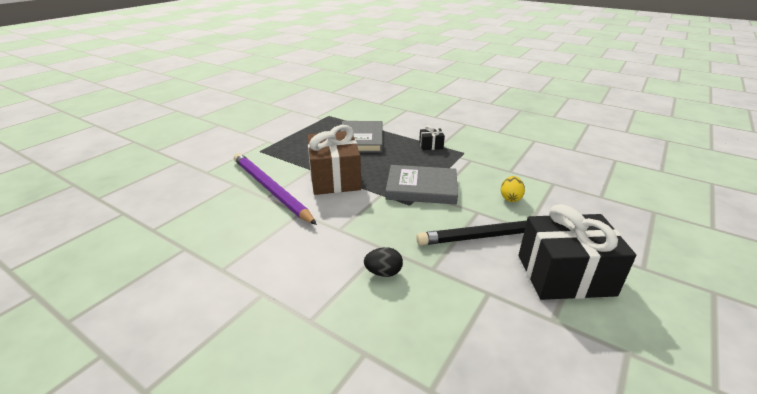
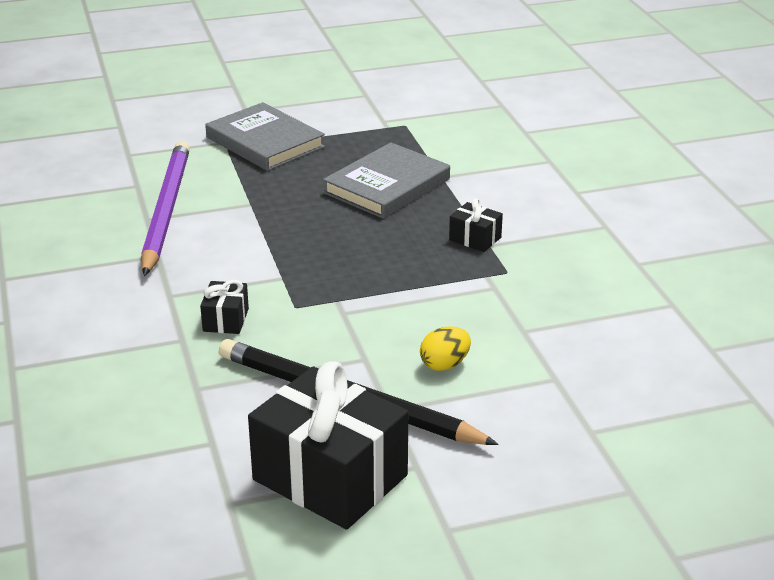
camera: 40 degrees right, 0 degrees up
brown gift [307,125,361,195] -> none
black egg [364,247,403,277] -> none
grey book [385,165,458,204] -> grey book moved to [205,102,325,171]
none -> black gift [200,280,249,334]

